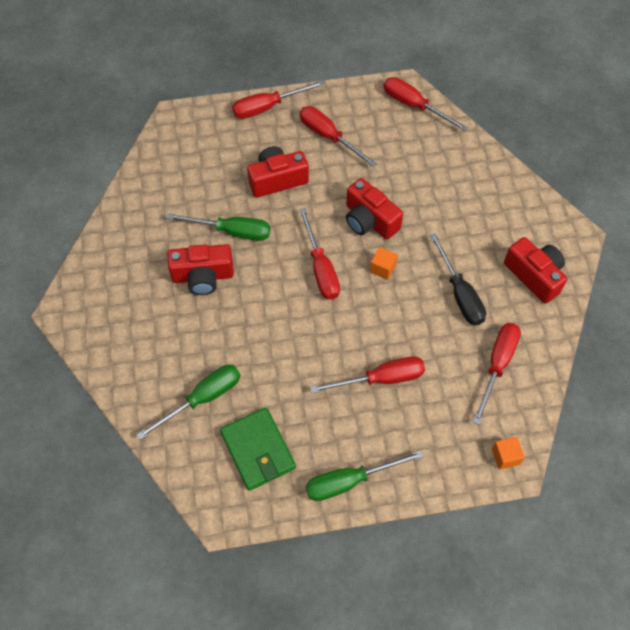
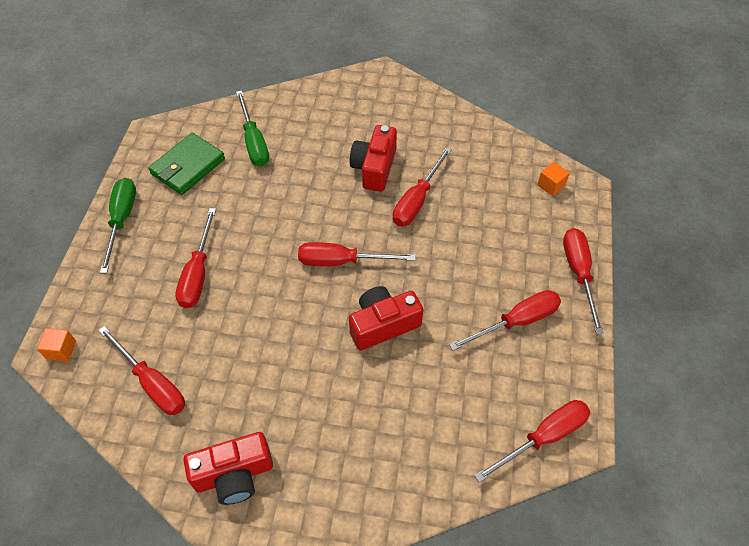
camera: 110 degrees right, 5 degrees down
green screwdriver [166,213,270,241] -> red screwdriver [393,147,452,226]
green wallet [220,408,296,491] -> green wallet turned 45 degrees counterclockwise [148,133,225,195]
red camera [247,146,309,198] -> none
orange cube [370,247,398,280] -> orange cube moved to [537,162,570,196]
black screwdriver [430,233,486,325] -> none

